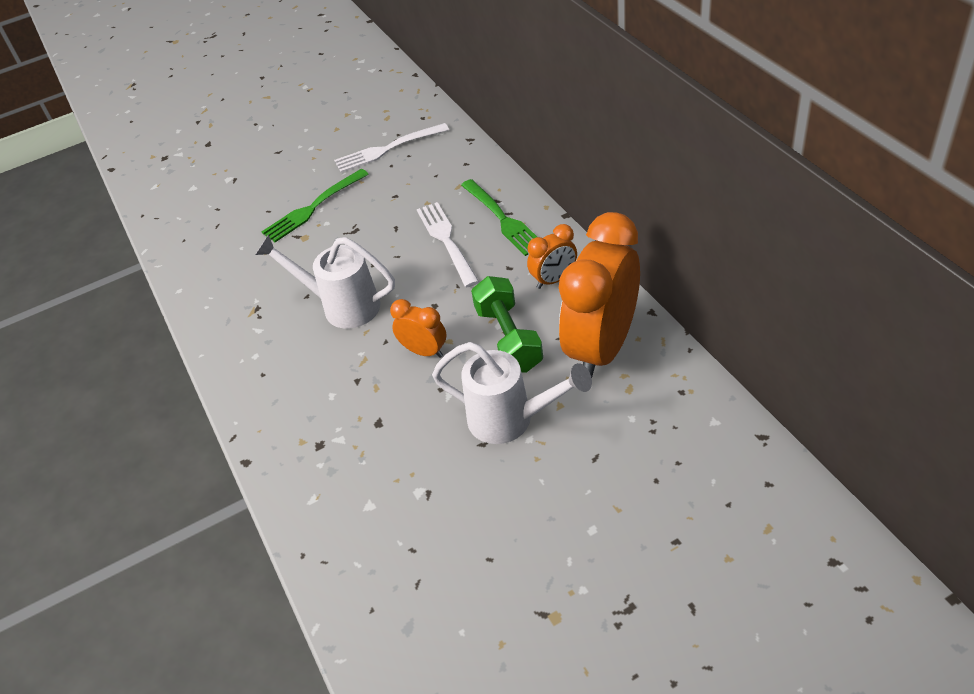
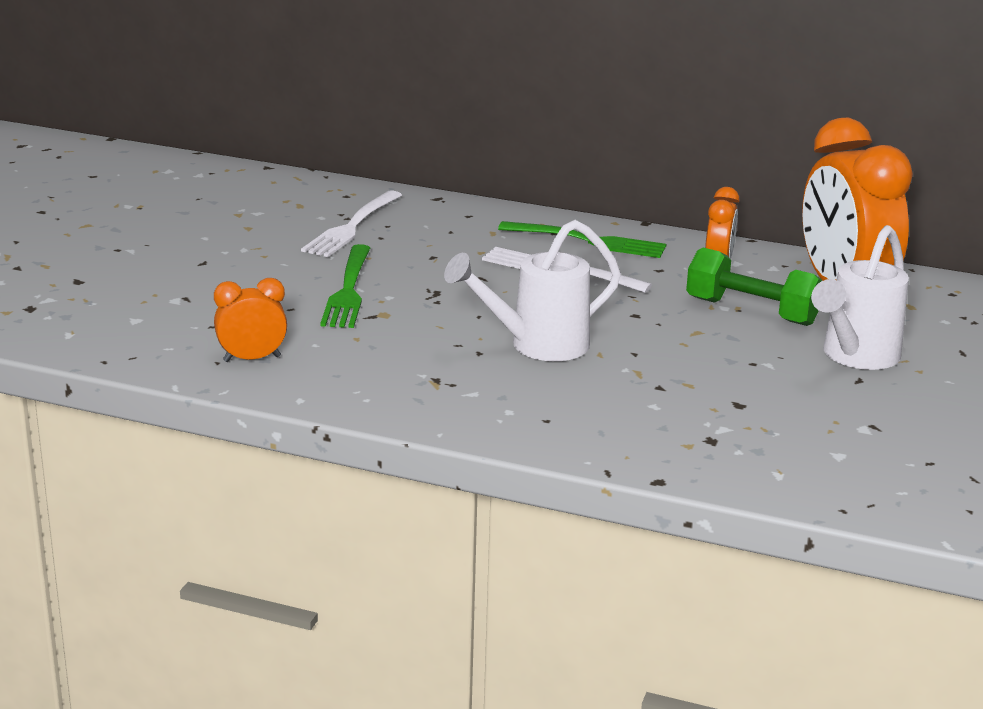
camera: 50 degrees left, 20 degrees down
orange clock [390,299,447,358] -> orange clock moved to [214,278,287,362]
white watering can [432,342,592,444] -> white watering can turned 150 degrees clockwise [811,225,909,370]

